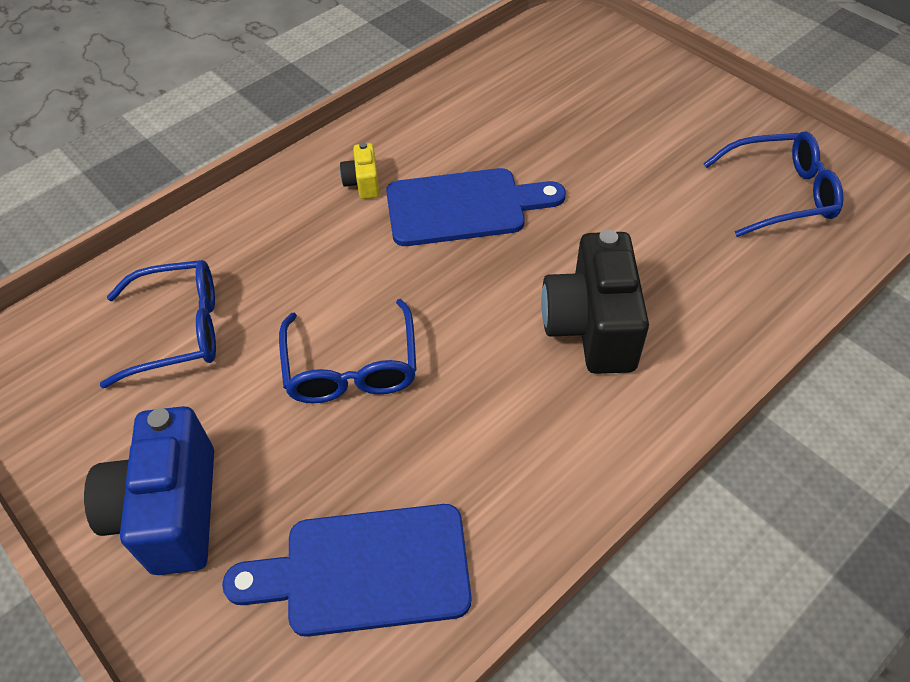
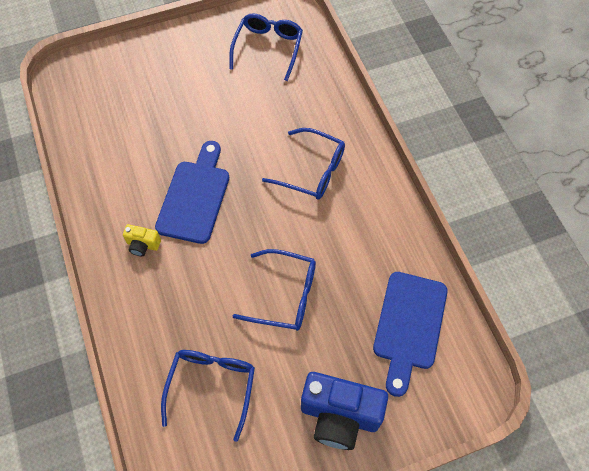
camera: 70 degrees left, 10 degrees up
black camera [541,230,649,374] -> blue glasses [262,128,345,200]

